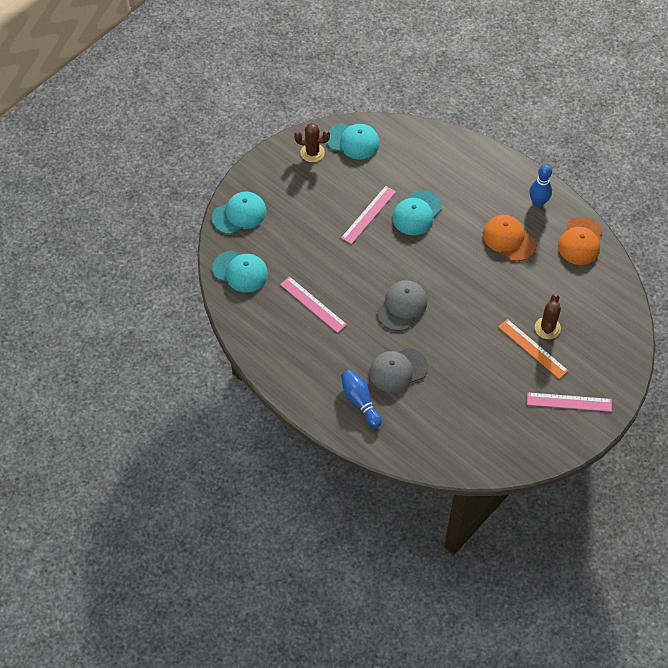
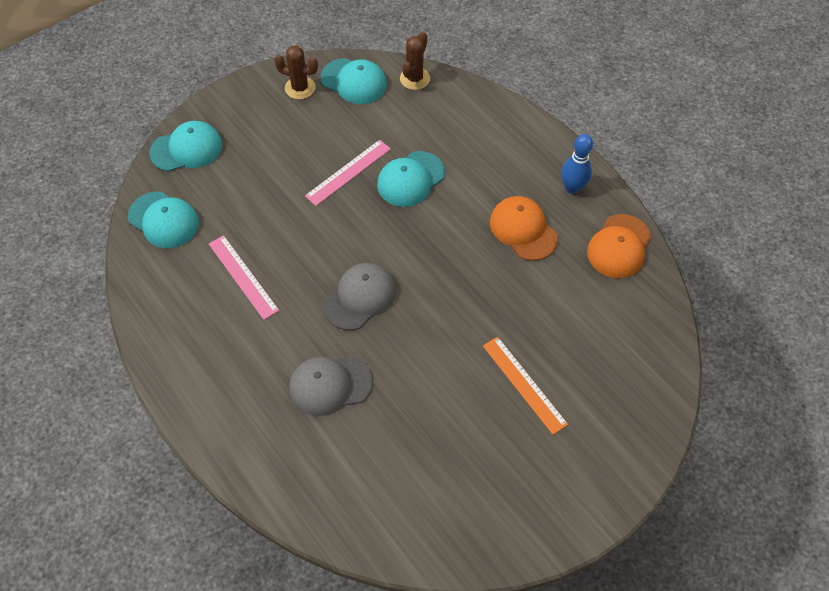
camera: 10 degrees right, 0 degrees up
blue bowling pin [341,369,382,428] -> none
pink ruler [527,392,612,412] -> none
brown cactus [535,294,561,339] -> brown cactus moved to [400,32,430,90]

